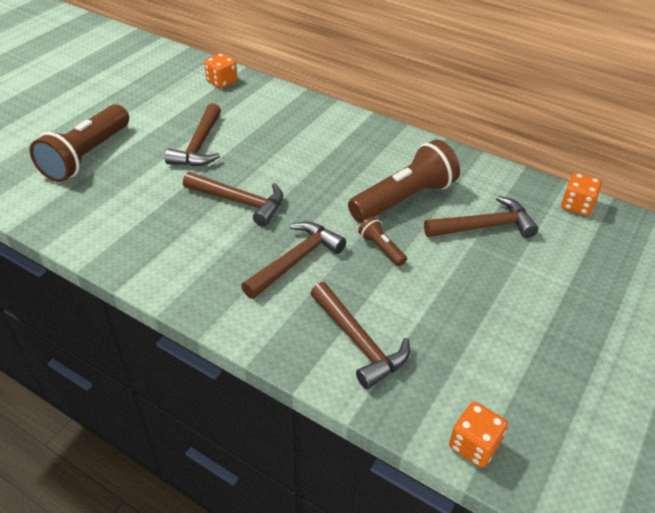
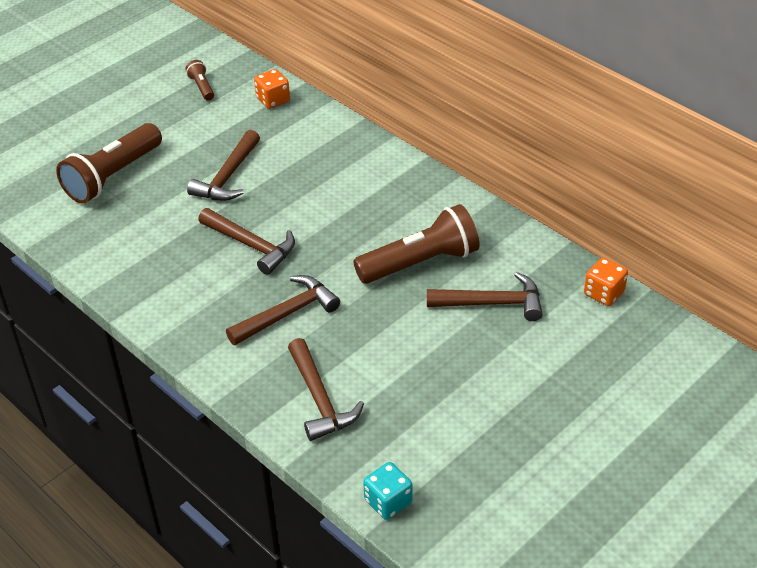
camera: 15 degrees right, 0 degrees up
brown flashlight [358,217,407,266] -> brown flashlight moved to [185,60,214,101]
orange dice [449,402,508,468] -> turquoise dice [363,462,412,520]

